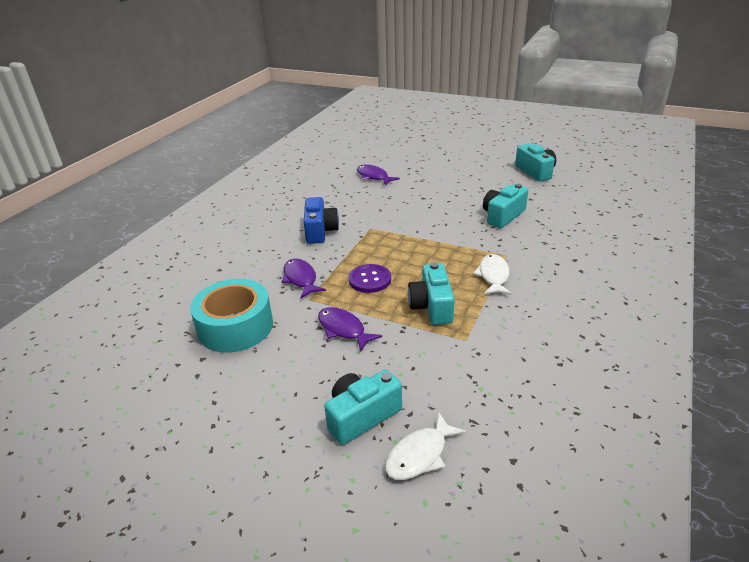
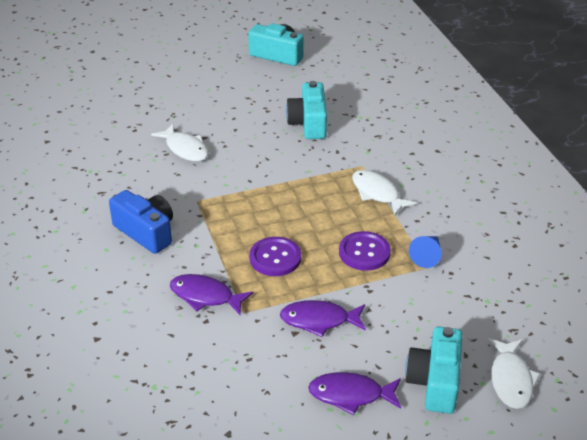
camera: 45 degrees left, 5 degrees up
turquoise tape [190,279,273,353] -> none
purple fish [357,165,400,185] -> purple fish moved to [308,372,401,415]
turquoise camera [408,262,455,325] -> purple button [339,231,391,271]
none -> white fish [151,124,209,161]
none -> blue cone [409,236,442,268]

